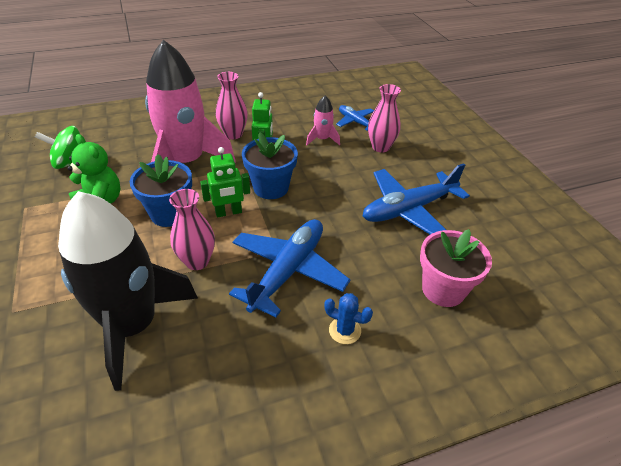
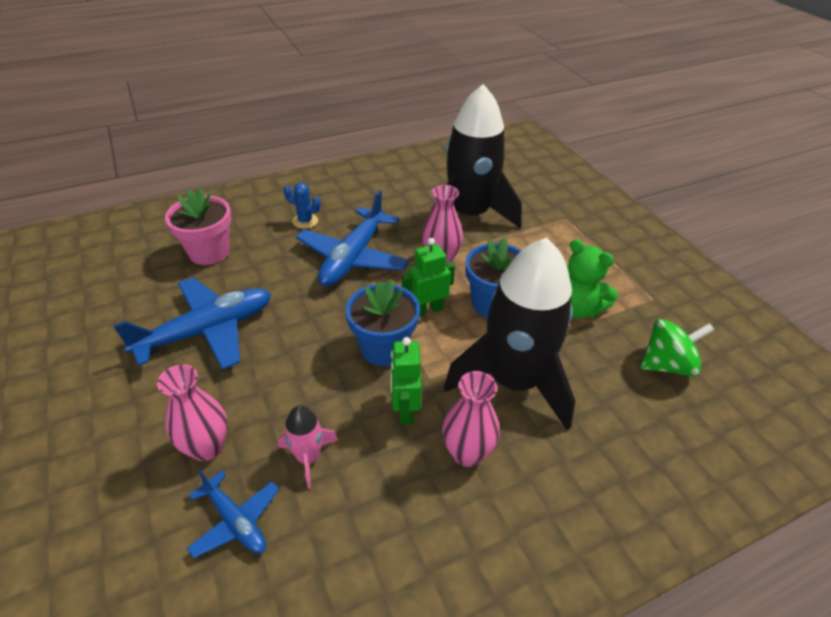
camera: 175 degrees right, 0 degrees up
pink rocket [145,40,236,163] -> black rocket [444,237,575,430]

